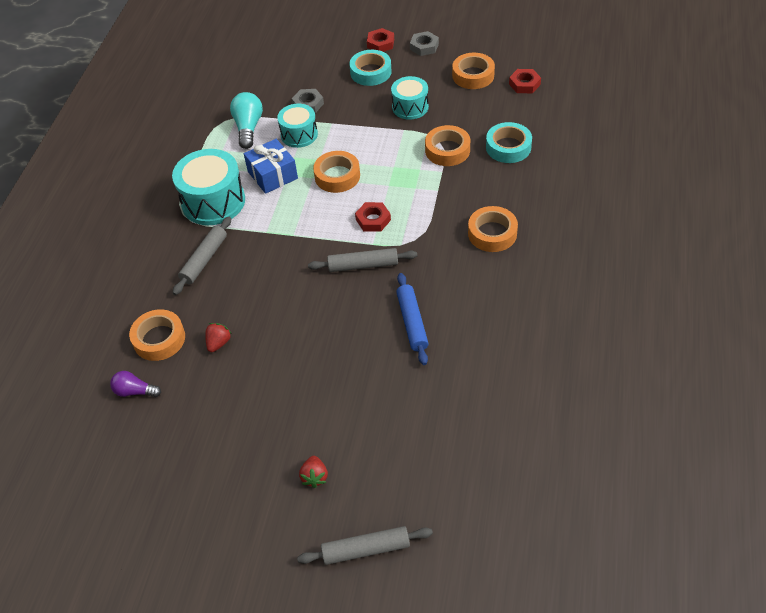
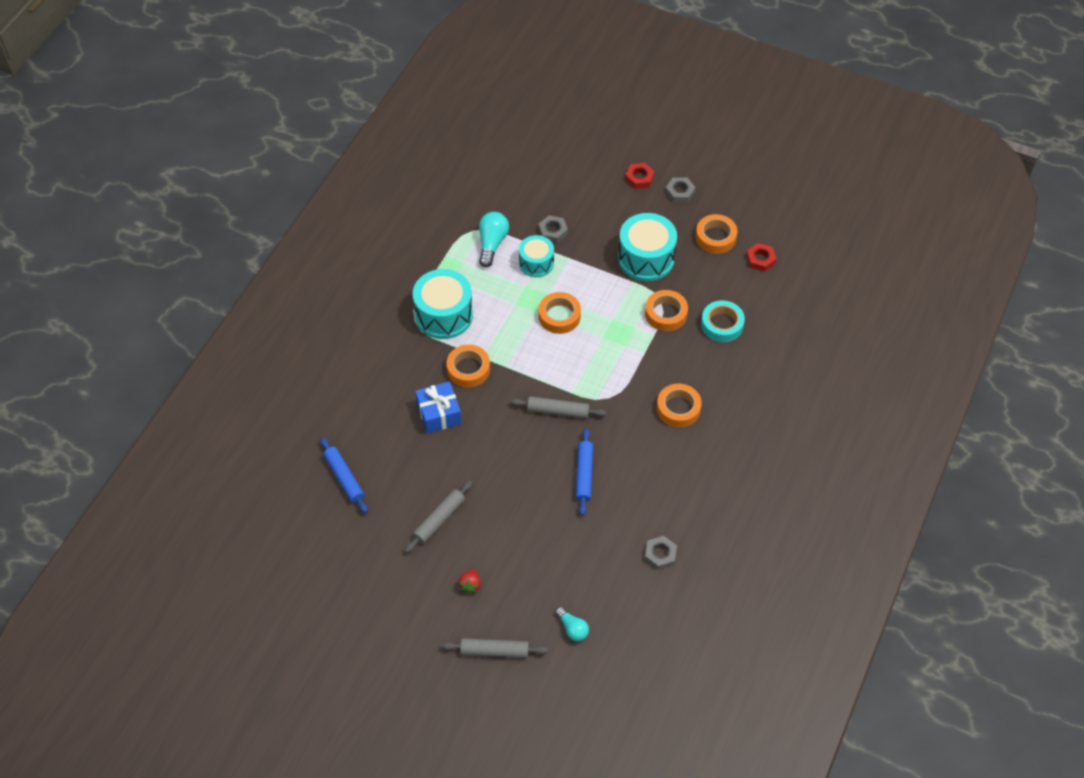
camera: 10 degrees right, 5 degrees up
purple light bulb [110,371,161,397] -> blue rolling pin [320,437,368,513]
orange tape [129,309,185,361] -> orange tape moved to [446,345,490,388]
grey rolling pin [173,217,231,295] -> grey rolling pin moved to [405,481,473,553]
red strawberry [205,323,232,352] -> none
blue gift [244,139,298,194] -> blue gift moved to [415,381,462,433]
turquoise tape [349,50,392,86] -> none
red nut [355,202,391,231] -> none
turquoise drum [391,76,429,120] -> turquoise drum [618,213,677,281], size x1.62
none -> turquoise light bulb [555,607,589,641]
none -> grey nut [645,536,677,570]

